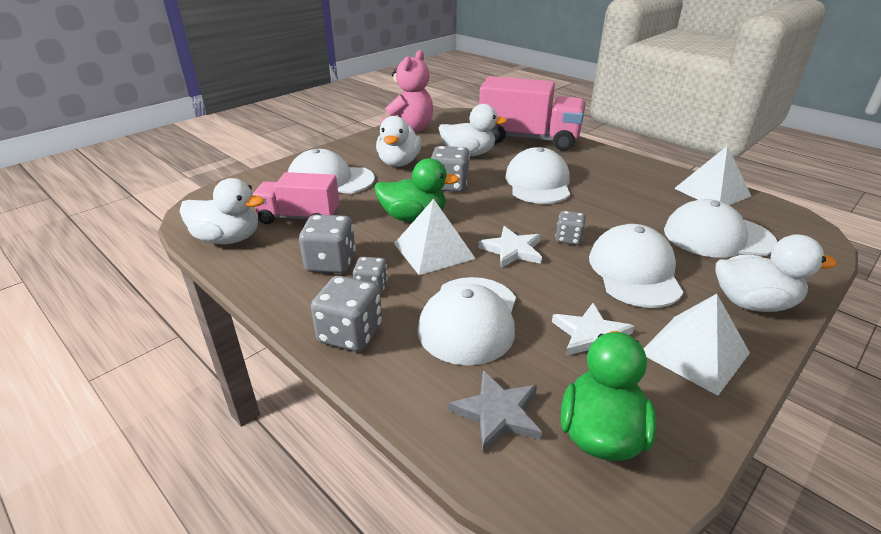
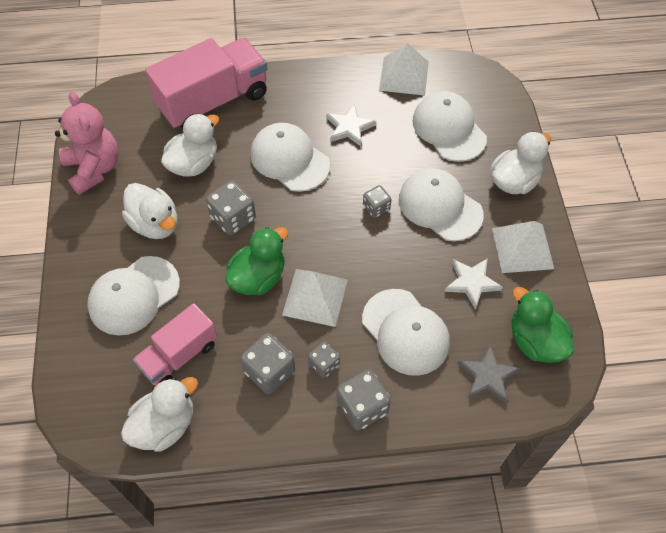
camera: 50 degrees left, 25 degrees up
white star [479,226,542,268] -> white star moved to [326,104,376,146]
white cap [664,199,777,258] -> white cap turned 105 degrees clockwise [412,91,487,162]

